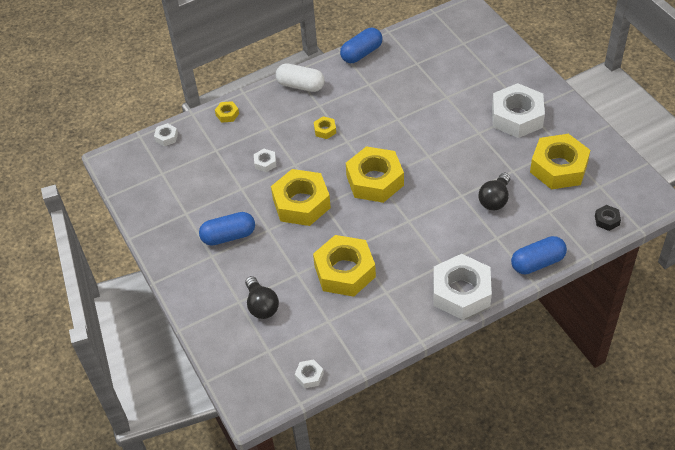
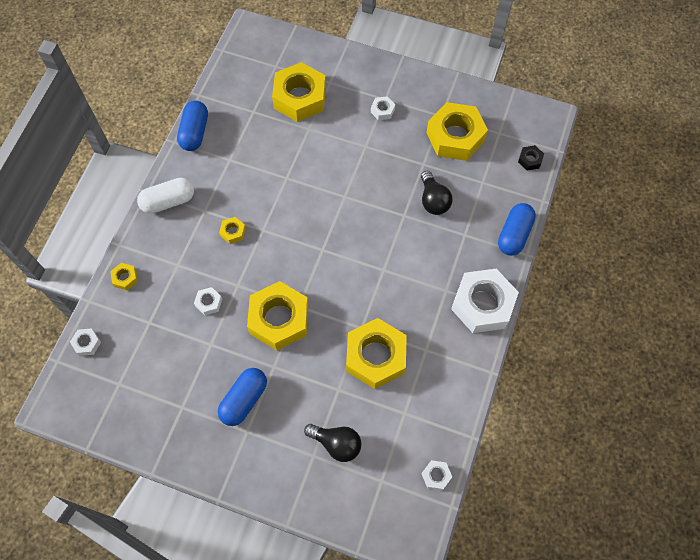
camera: 45 degrees left, 15 degrees up
yellow nut [346,146,404,203] -> yellow nut moved to [272,62,326,122]
white nut [492,83,545,138] -> white nut [371,96,395,120], size x0.42

